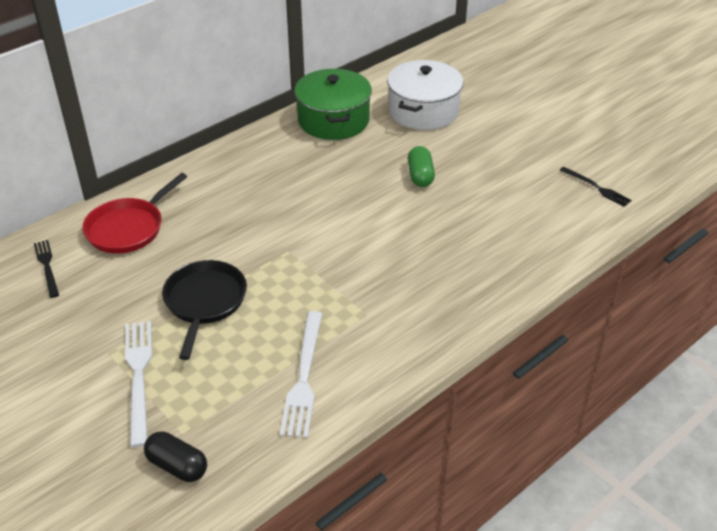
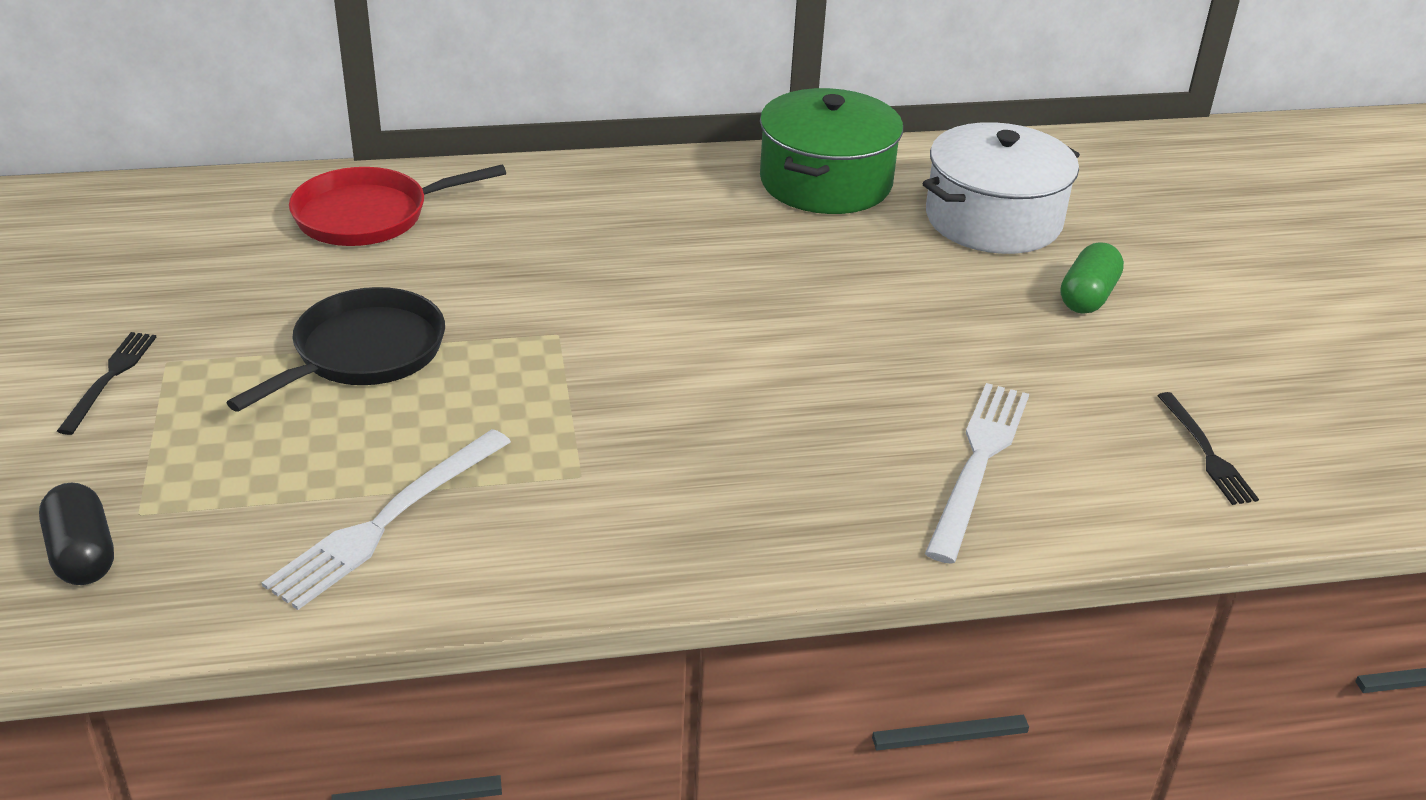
camera: 30 degrees right, 5 degrees down
black fork [34,240,59,298] -> black fork moved to [57,332,156,435]
white fork [125,321,152,447] -> white fork moved to [925,383,1029,564]
green capsule [408,146,435,187] -> green capsule moved to [1061,242,1124,314]

